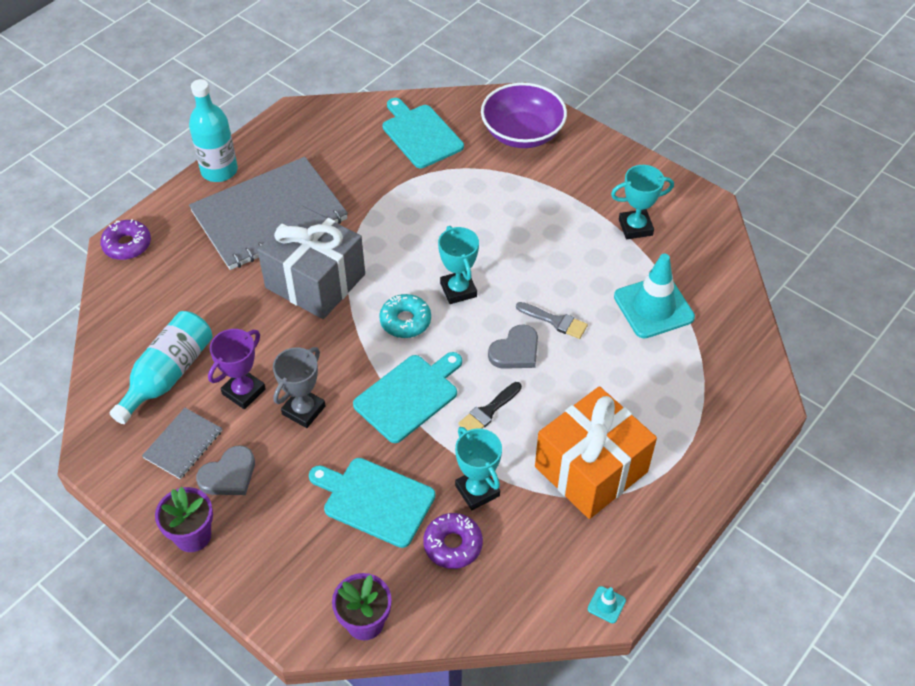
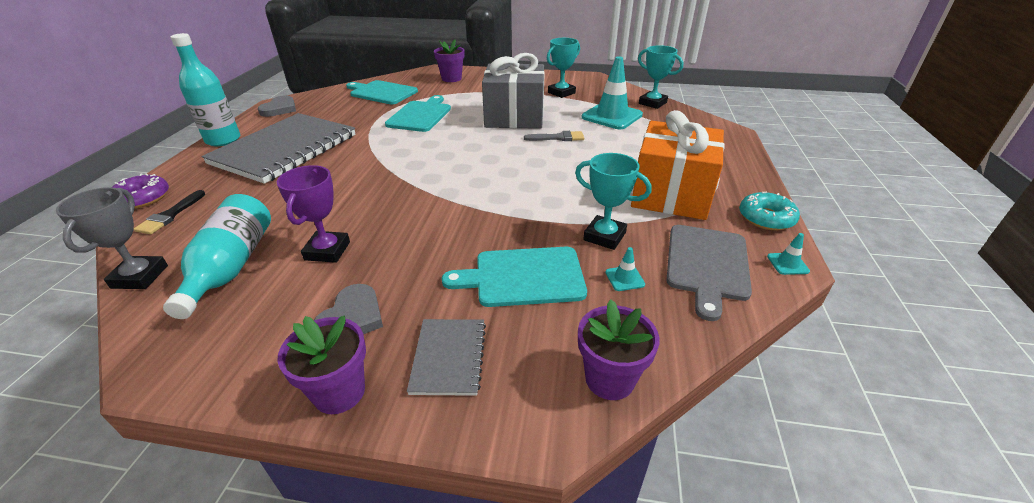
camera: 30 degrees left, 15 degrees down
grey notebook [142,408,222,479] -> grey notebook moved to [407,319,486,396]
grey gift [257,206,365,319] -> grey gift moved to [482,53,545,129]
grey trophy [273,347,326,428] -> grey trophy moved to [56,187,168,289]
turquoise cutting board [353,352,462,443] -> turquoise cutting board moved to [385,95,451,132]
turquoise donut [379,294,431,338] -> turquoise donut moved to [739,192,800,230]
purple donut [423,513,483,569] -> turquoise traffic cone [605,247,645,291]
turquoise trophy [438,226,479,304] -> turquoise trophy moved to [638,45,683,109]
black brush [458,382,522,431] -> black brush moved to [134,190,205,234]
purple bowl [481,83,567,148] -> purple flower pot [434,39,465,82]
grey heart [488,324,538,369] -> grey heart moved to [258,95,296,117]
none -> grey cutting board [666,225,752,321]

